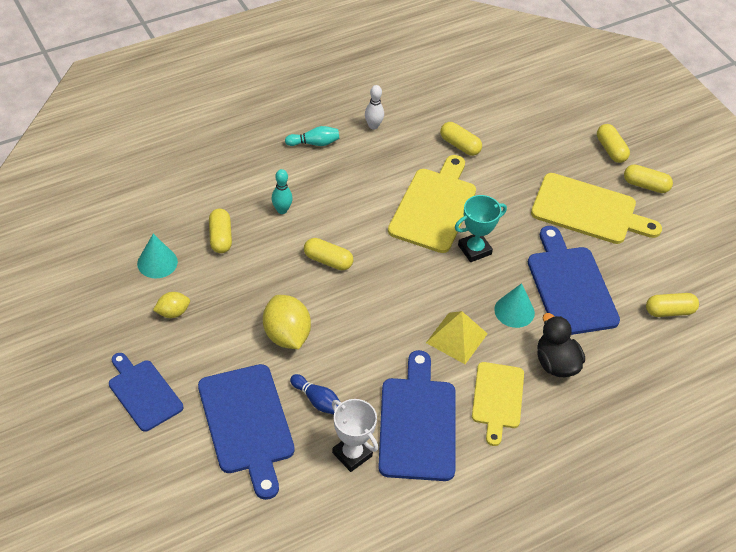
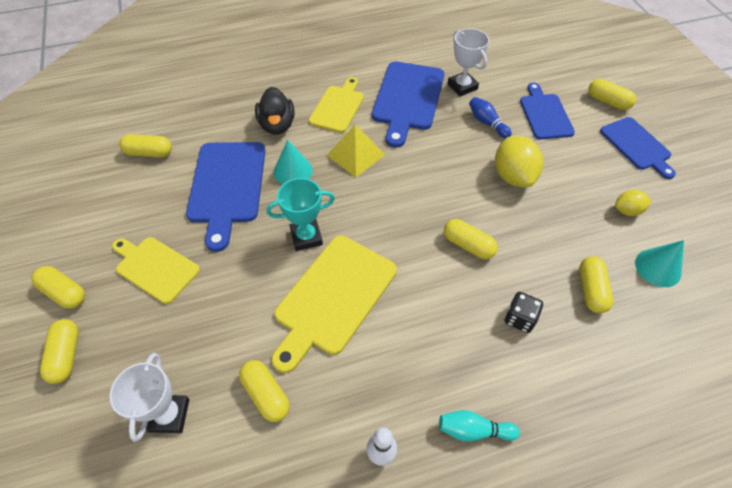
camera: 165 degrees left, 5 degrees up
blue cutting board [198,364,295,500] -> blue cutting board [520,83,575,139], size x0.65
turquoise bowling pin [271,169,293,214] -> black dice [505,292,543,333]
yellow cutting board [531,173,662,244] -> yellow cutting board [112,237,200,304], size x0.65
none -> white trophy [110,353,189,442]
none -> yellow capsule [588,79,636,110]

